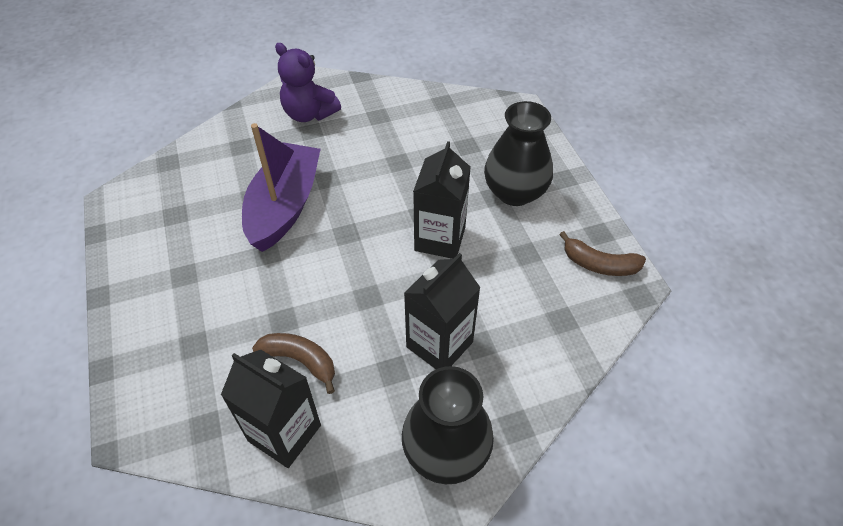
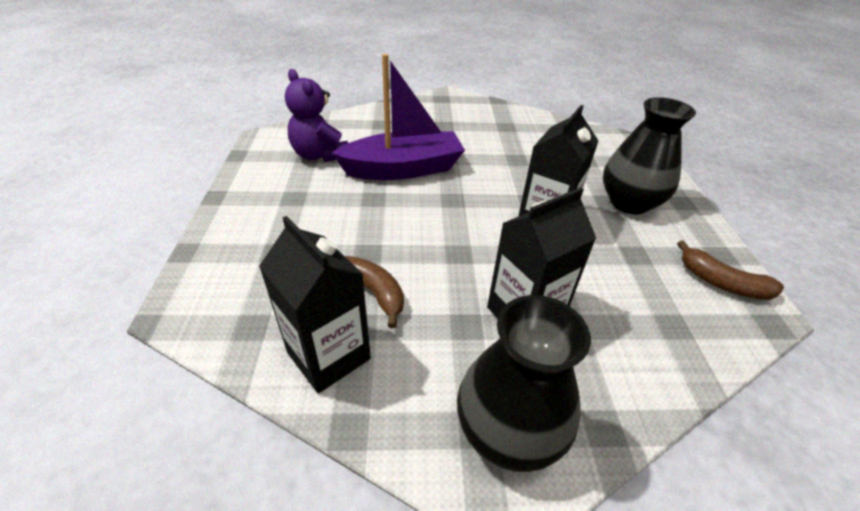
camera: 15 degrees right, 10 degrees down
purple boat [242,123,321,252] -> purple boat turned 45 degrees clockwise [332,54,465,180]
purple teddy bear [275,43,341,122] -> purple teddy bear moved to [285,69,348,162]

